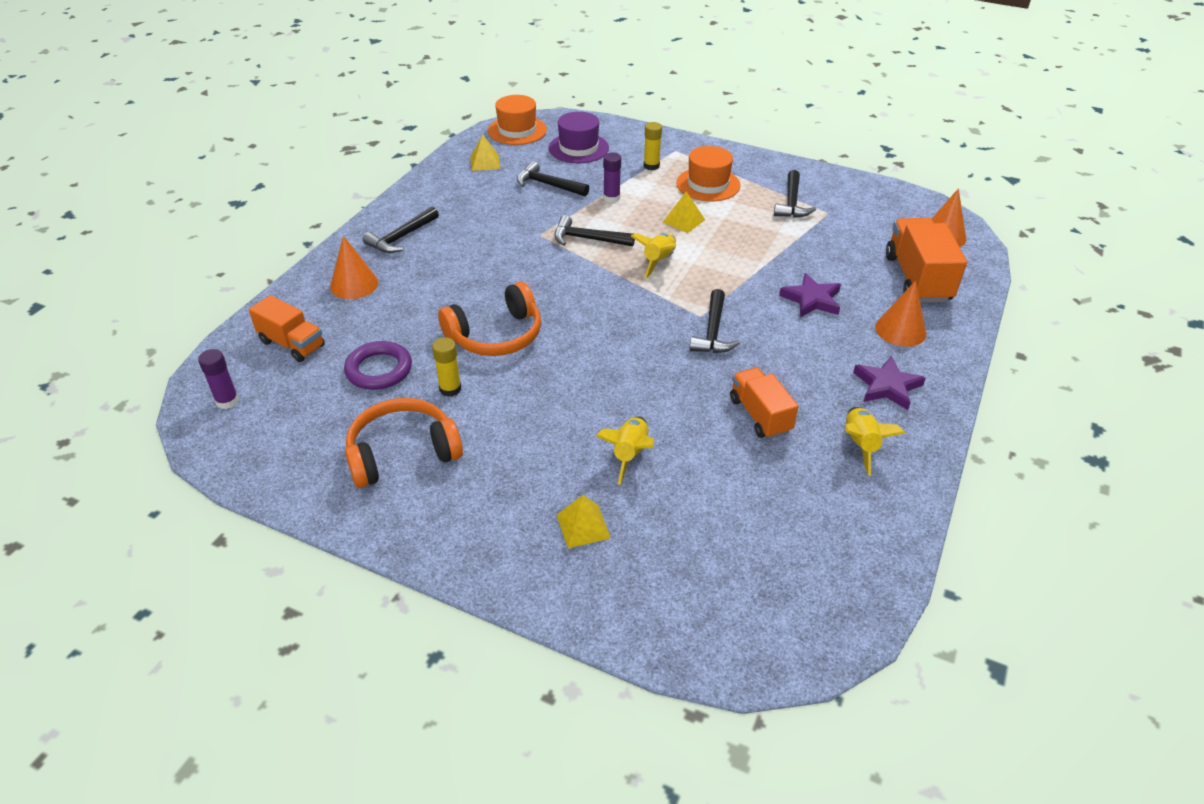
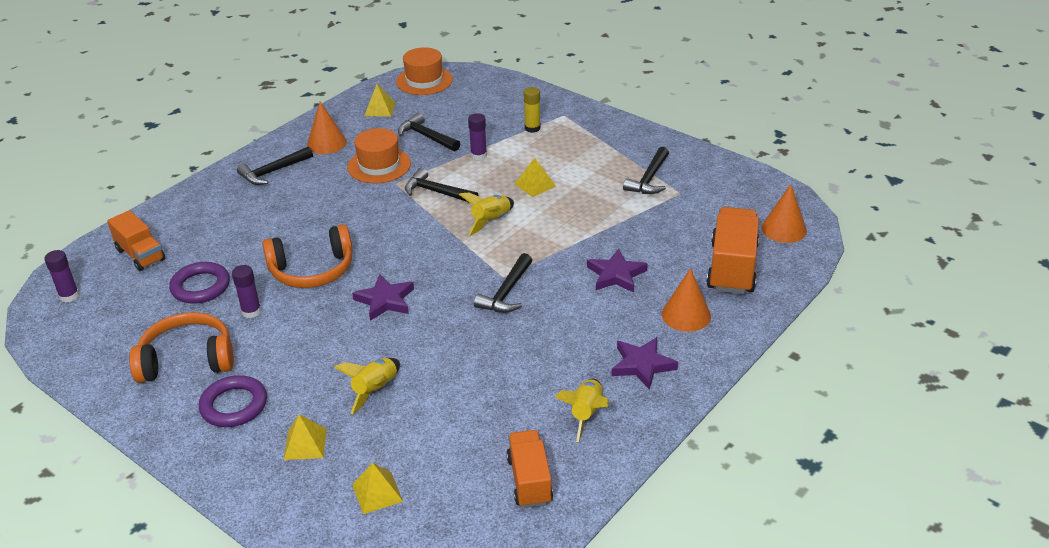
camera: 15 degrees right, 5 degrees down
orange cone [330,236,378,299] -> orange cone moved to [307,101,347,154]
yellow glue stick [432,337,461,397] -> purple glue stick [232,265,261,318]
purple hat [549,112,609,163] -> none
orange hat [676,146,741,202] -> orange hat moved to [347,128,411,183]
orange truck [730,367,799,439] -> orange truck moved to [506,430,553,508]
none -> purple ring [199,375,267,427]
none -> purple star [352,274,414,321]
none -> yellow pyramid [352,463,403,514]

